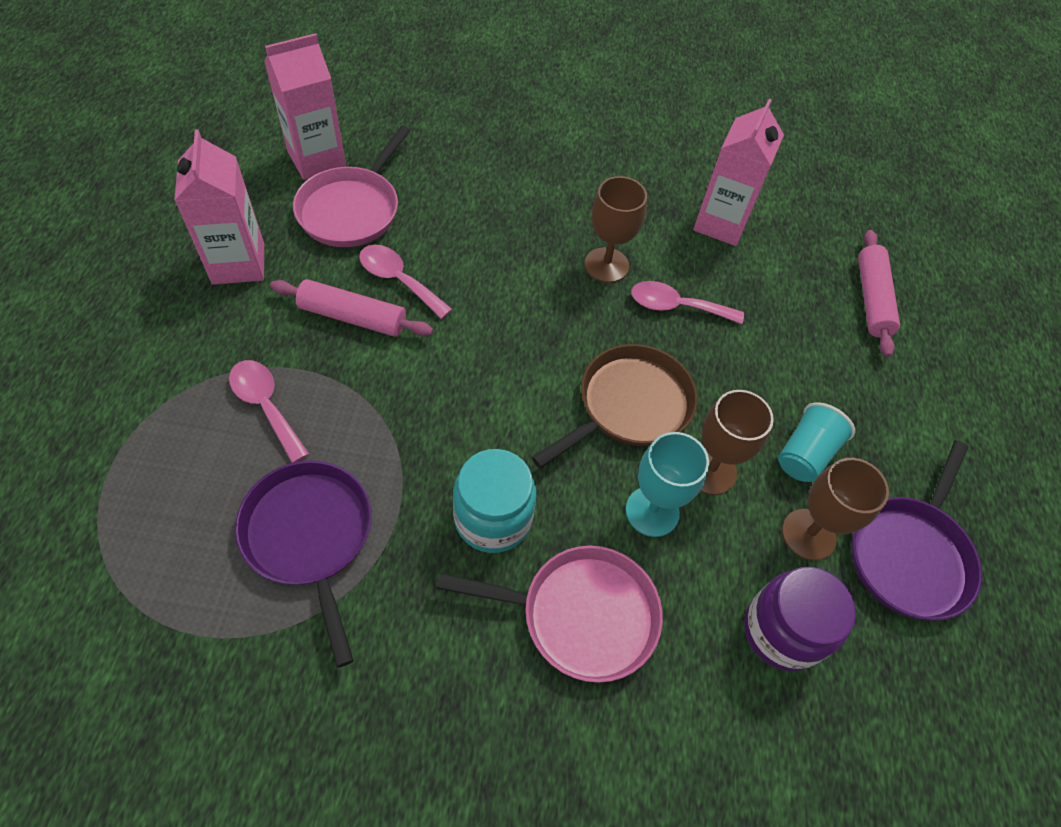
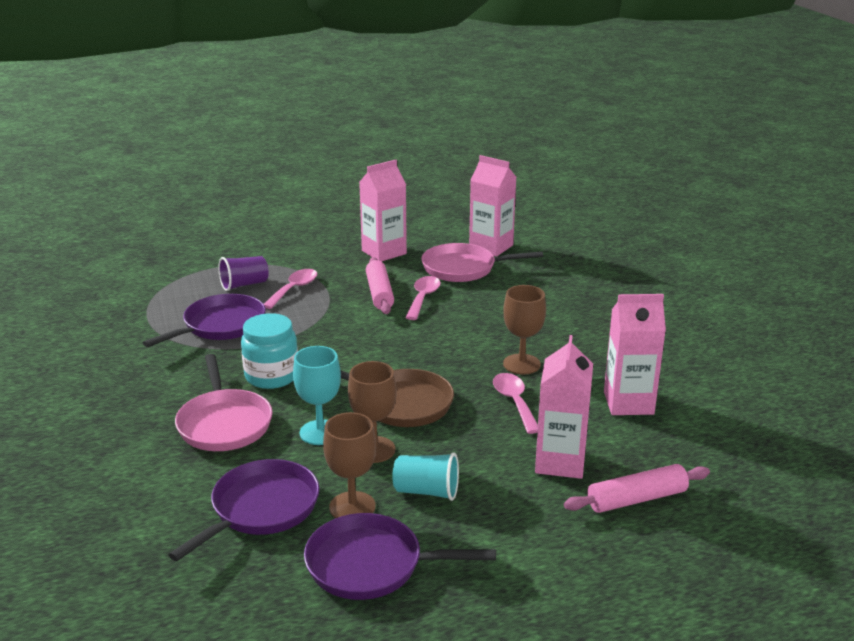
camera: 70 degrees right, 30 degrees down
purple jar [744,567,856,671] -> purple pan [168,459,320,561]
none -> purple cup [219,256,269,291]
none -> pink carton [535,335,593,479]

